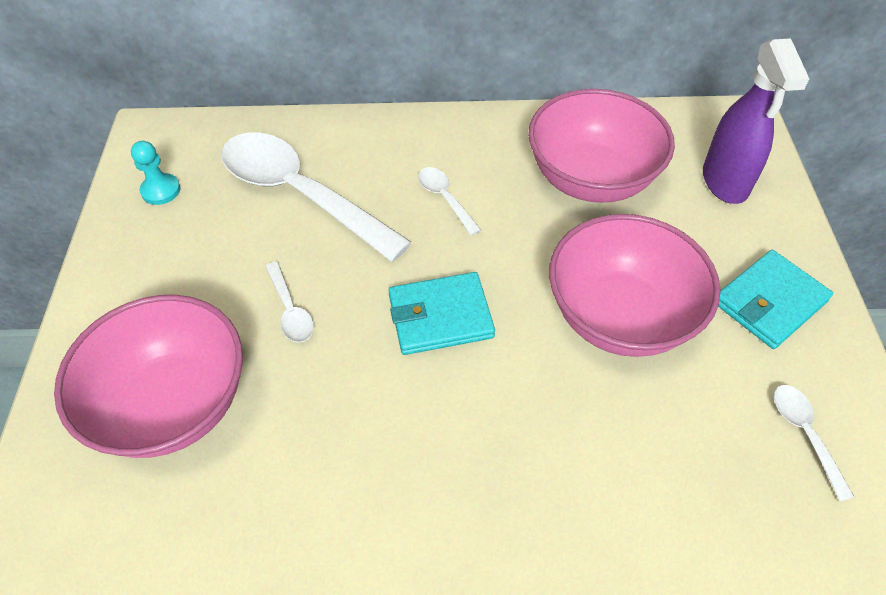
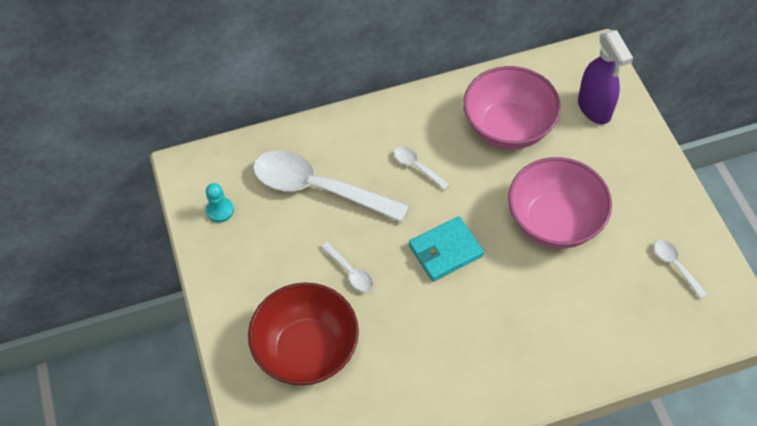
camera: 15 degrees left, 5 degrees up
pink bowl [54,295,243,458] -> red bowl [248,283,359,385]
turquoise wallet [718,250,833,349] -> none

